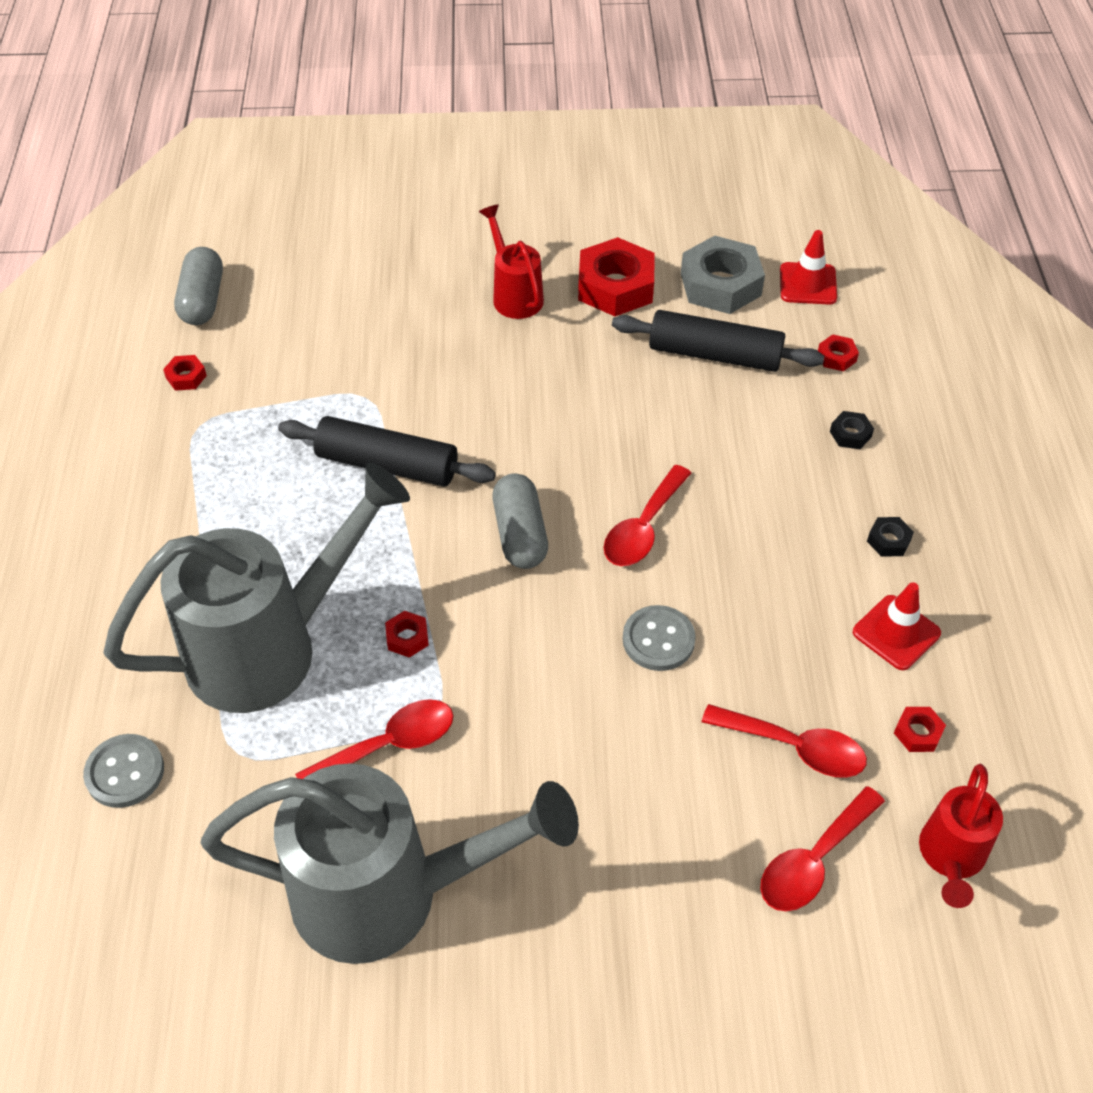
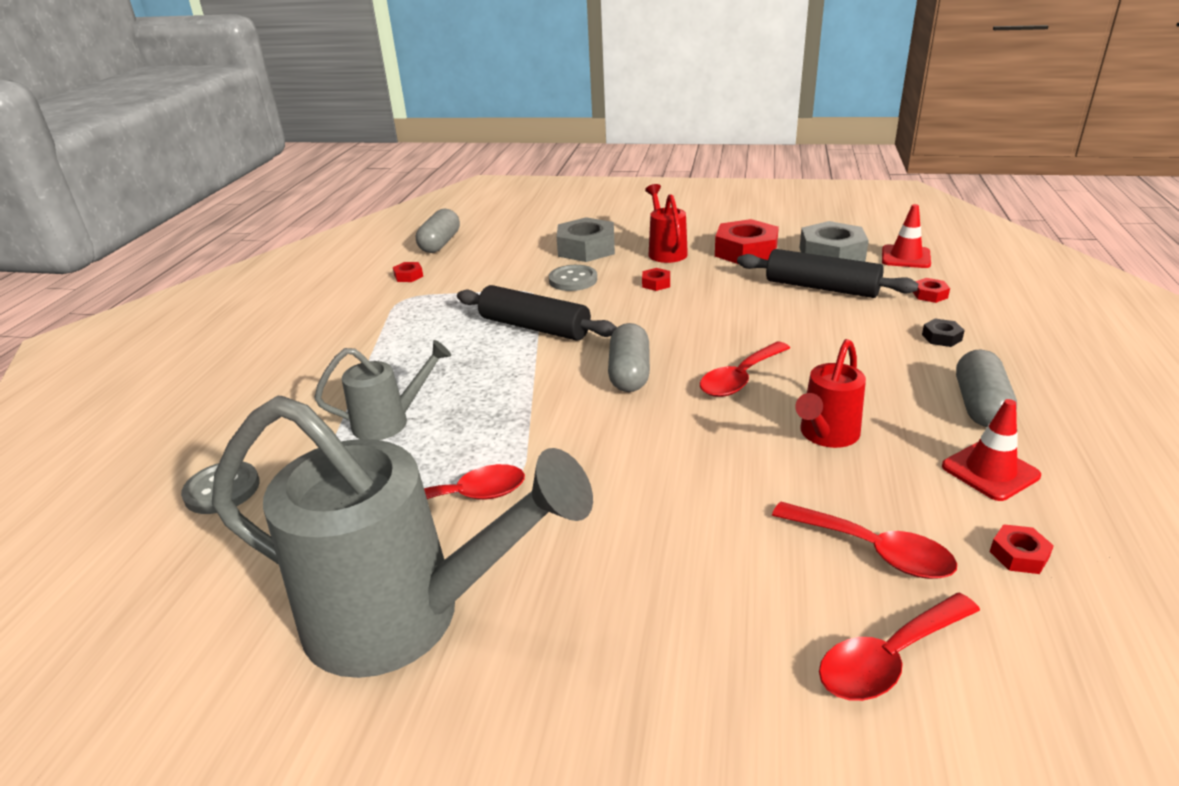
camera: 15 degrees right, 20 degrees down
grey watering can [103,463,410,713] -> grey watering can [314,340,451,440], size x0.48
red nut [385,611,429,658] -> red nut moved to [642,268,670,291]
grey button [623,605,696,671] -> grey button moved to [549,265,597,291]
black nut [867,517,914,557] -> grey capsule [956,350,1017,427]
red watering can [919,764,1003,908] -> red watering can moved to [795,339,866,448]
none -> grey nut [556,217,615,262]

